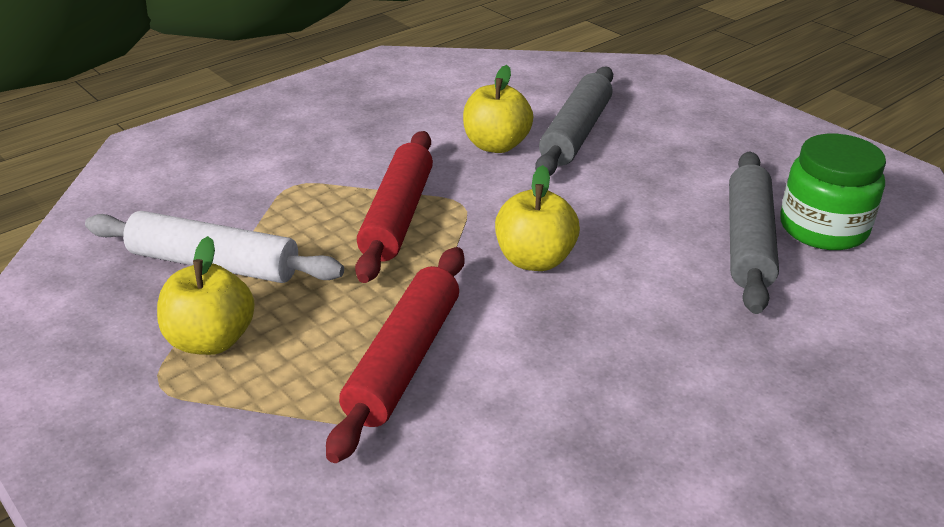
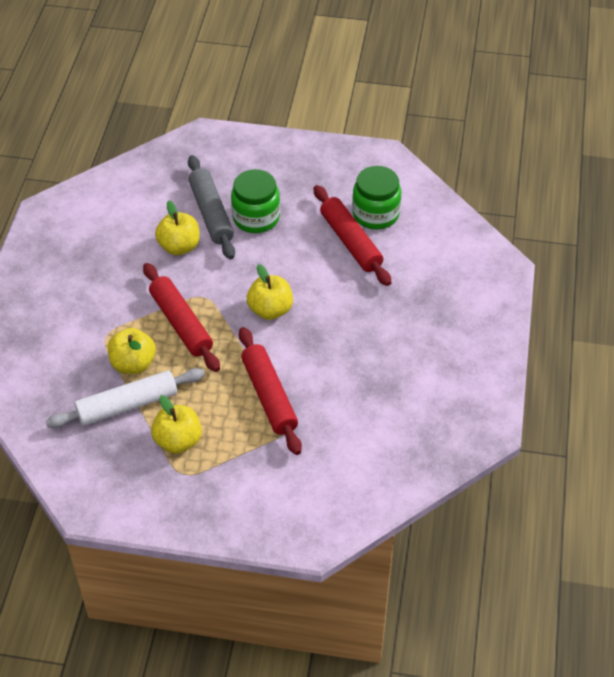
camera: 40 degrees left, 15 degrees up
grey rolling pin [729,152,779,314] -> red rolling pin [314,185,391,286]
none -> yellow apple [108,328,156,374]
none -> green jar [231,169,280,233]

